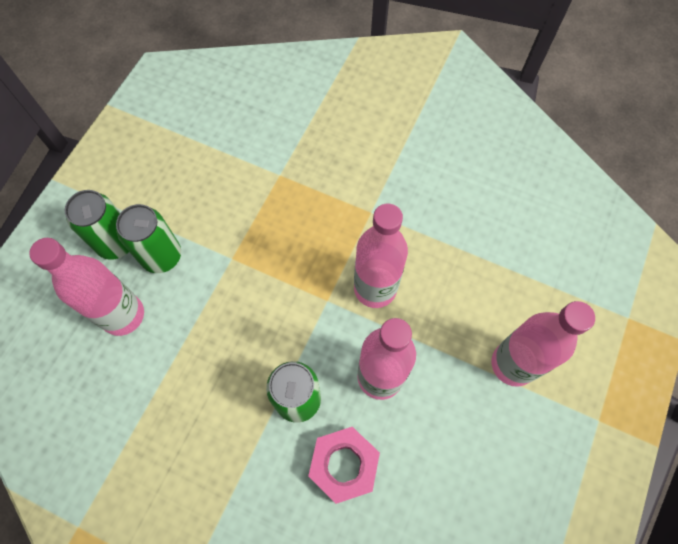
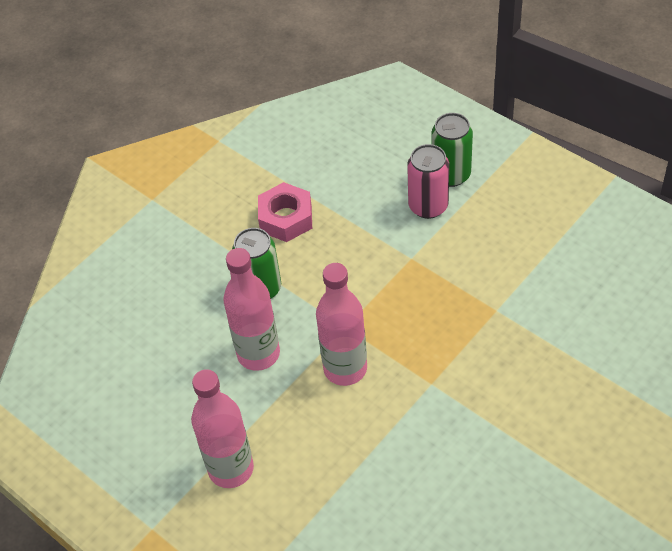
camera: 110 degrees right, 15 degrees down
pink bottle [29,238,144,336] -> none
green can [116,204,181,273] -> pink can [407,144,449,219]
pink nut [308,427,380,504] -> pink nut moved to [258,182,312,242]

